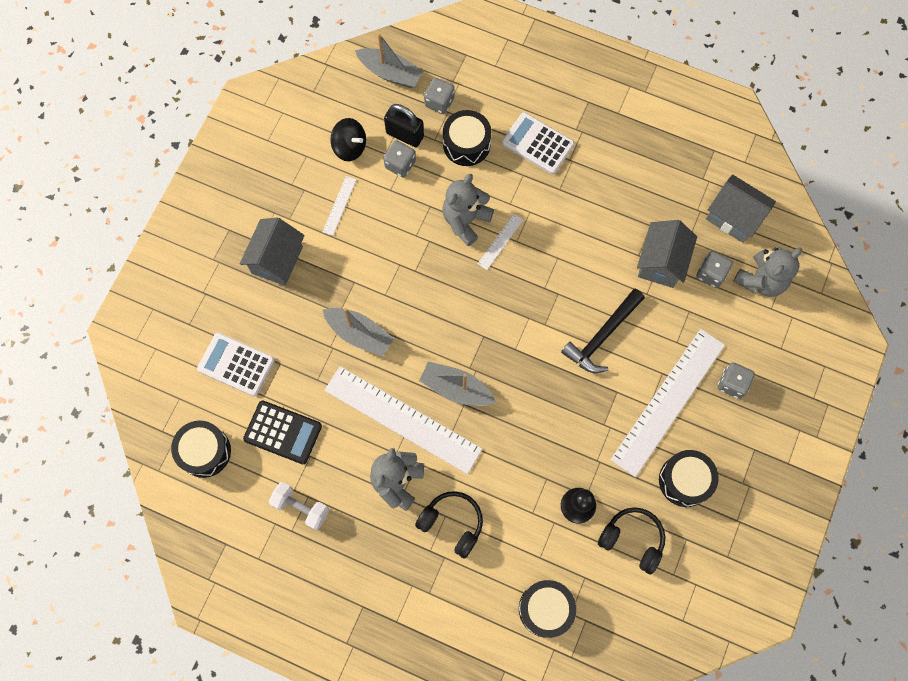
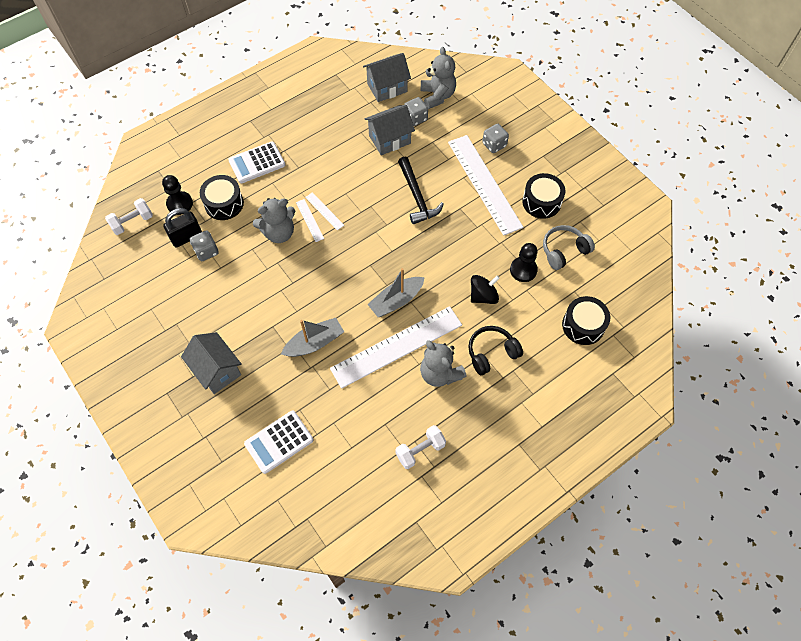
camera: 60 degrees left, 10 degrees down
black drum [171,421,231,478] -> none
black calculator [243,400,322,464] -> none
white ruler [323,176,357,236] -> white ruler moved to [305,192,344,230]
black spinning top [330,118,366,161] -> black spinning top moved to [471,275,500,304]
grey boat [355,33,423,88] -> white dumbbell [105,198,153,235]
grey dice [424,78,455,114] -> black pawn [162,175,193,215]
grey teddy bear [442,174,494,246] -> grey teddy bear turned 90 degrees counterclockwise [253,198,295,243]
black headphones [598,507,665,574] -> grey headphones [543,225,595,270]
grey house [637,220,697,288] -> grey house turned 75 degrees counterclockwise [365,105,415,155]

